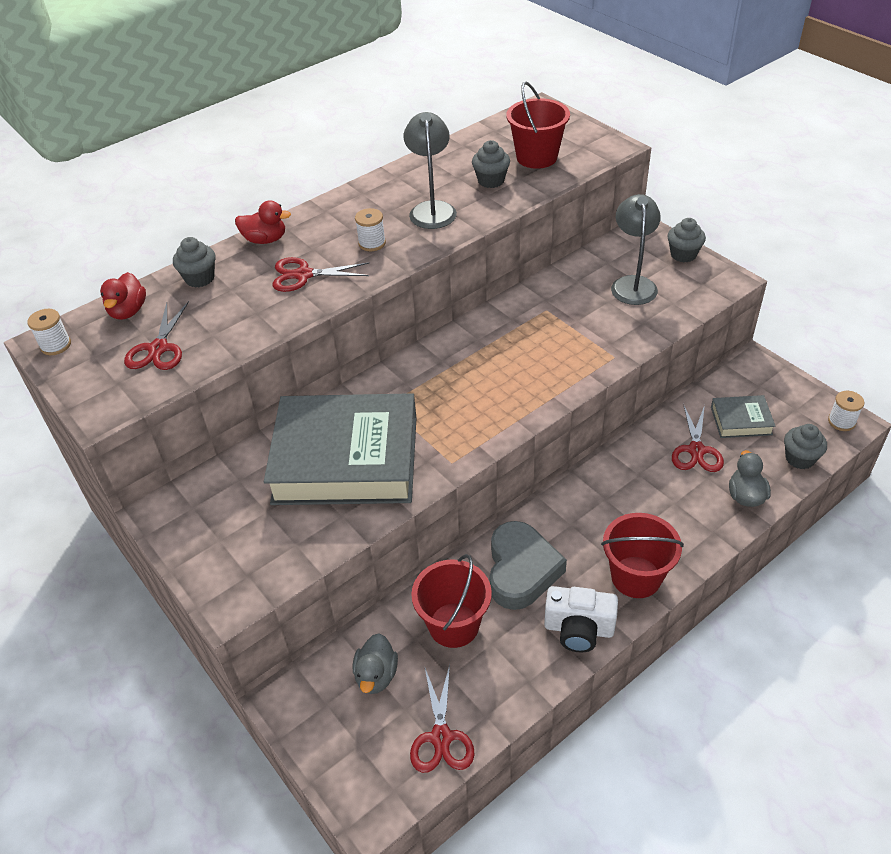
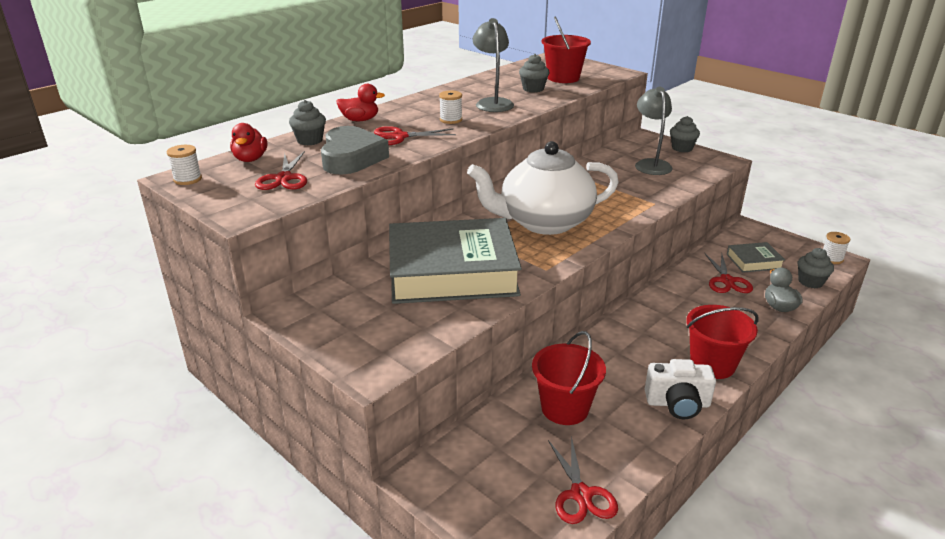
camera: 10 degrees left, 15 degrees down
grey duck [353,633,398,694] -> none
grey heart [489,521,567,610] -> grey heart moved to [321,126,389,175]
none -> white teapot [467,141,619,235]

